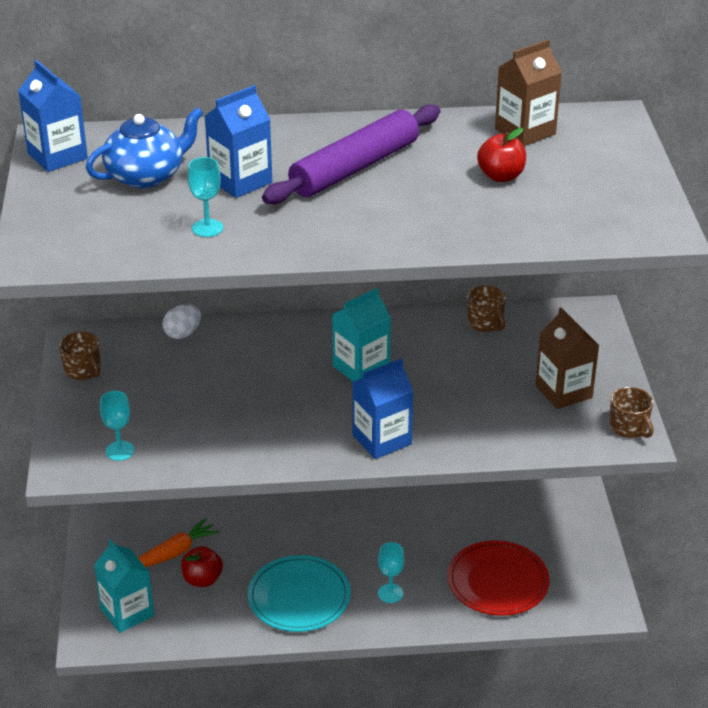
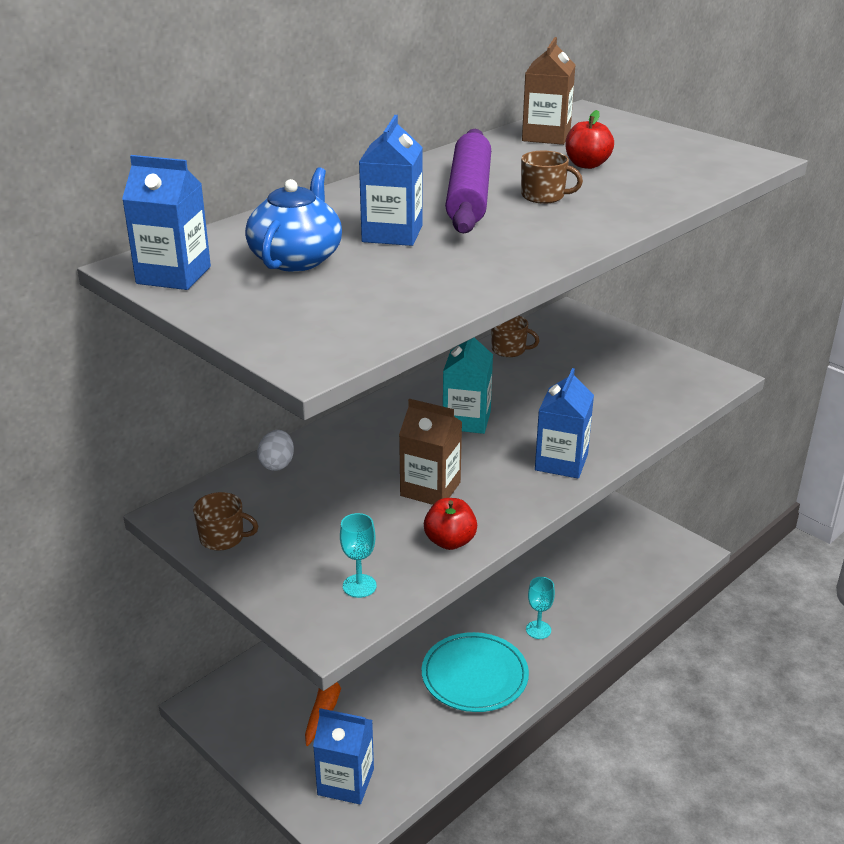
camera: 40 degrees left, 5 degrees down
turquoise carton [94,539,154,633] -> blue carton [313,708,374,804]
red apple [181,546,223,587] -> red apple moved to [424,498,477,550]
turquoise goblet [188,157,223,237] -> none
red plate [447,541,550,616] -> none
brown carton [535,307,599,409] -> brown carton moved to [399,399,462,505]
brown mug [609,387,654,438] -> brown mug moved to [521,151,583,204]

